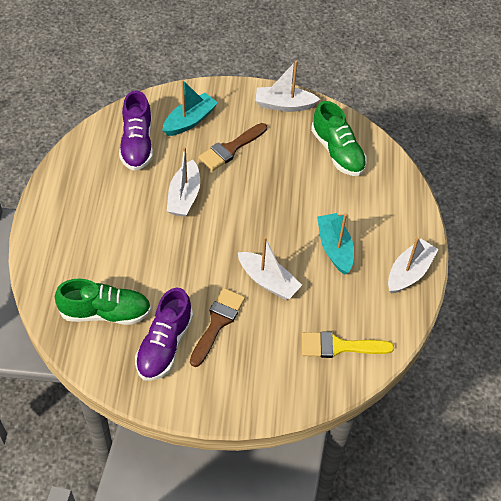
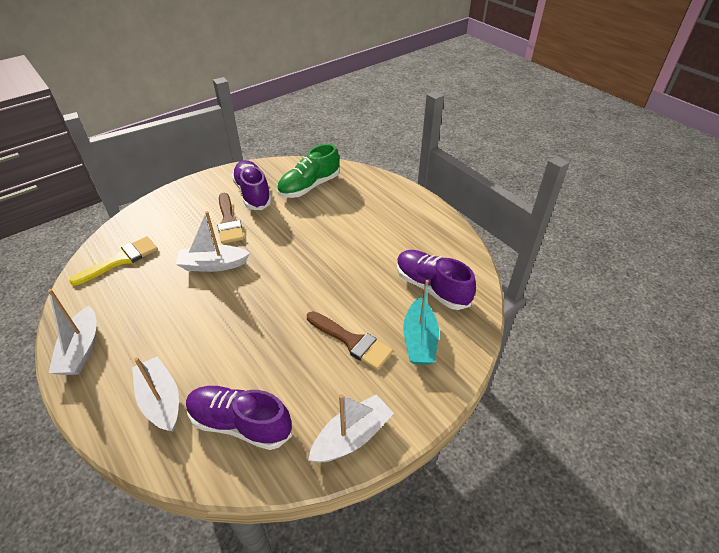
camera: 140 degrees right, 10 degrees down
white boat [167,147,200,217] -> white boat moved to [132,357,179,432]
brown brush [198,123,267,171] -> brown brush turned 120 degrees clockwise [307,311,393,370]
green shoe [311,101,367,176] -> purple shoe [186,386,292,450]
turquoise boat [317,213,354,275] -> none

